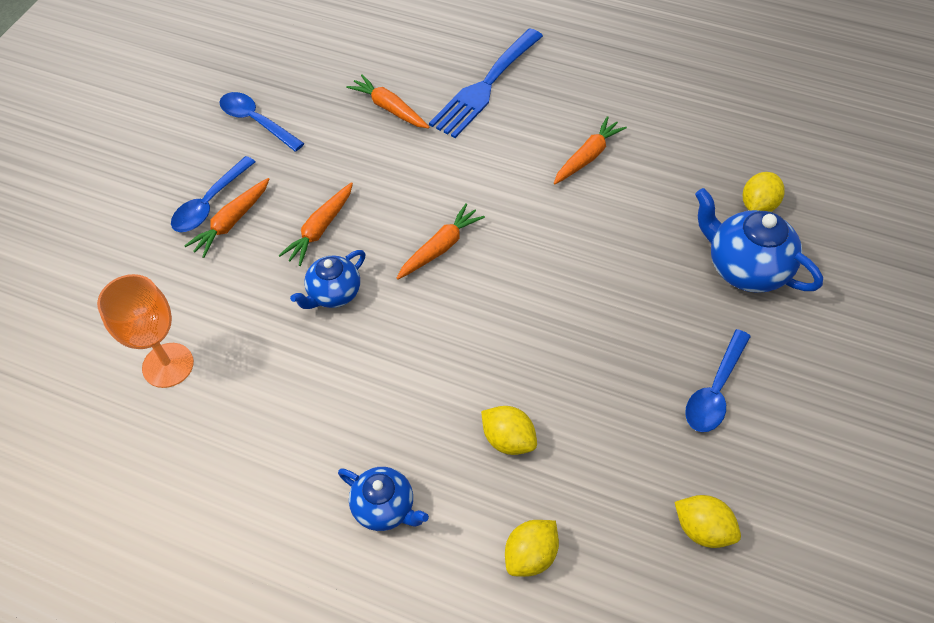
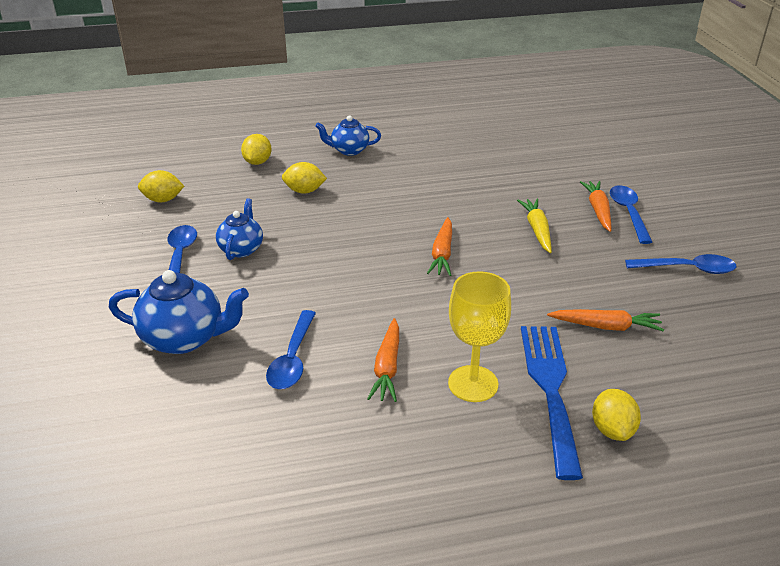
camera: 145 degrees right, 20 degrees down
orange goblet [97,274,194,388] -> none
orange carrot [278,182,353,266] -> yellow carrot [517,199,552,253]
blue teapot [290,250,366,309] -> blue teapot moved to [216,198,263,260]
yellow lemon [743,172,784,212] -> yellow lemon moved to [592,389,641,441]
none -> blue spoon [266,310,316,389]
none -> yellow goblet [448,271,511,402]

